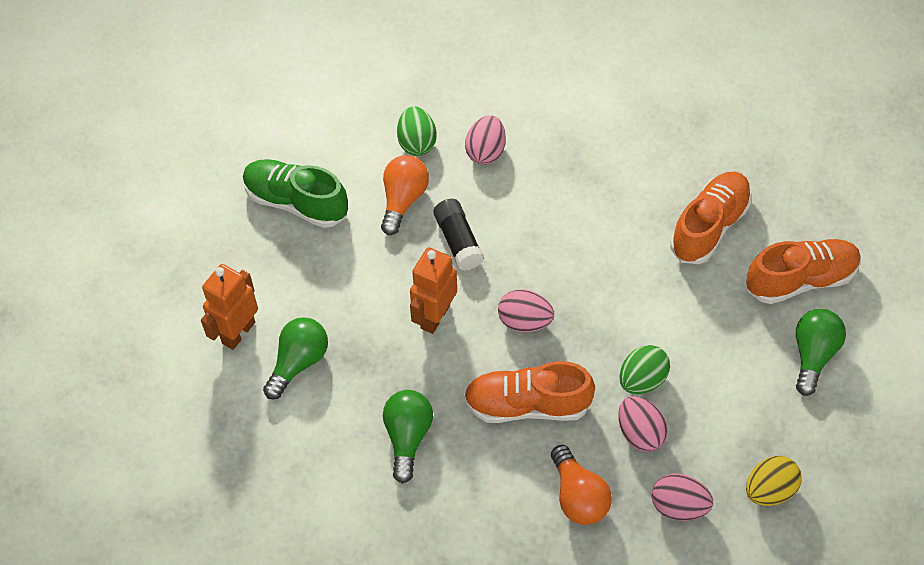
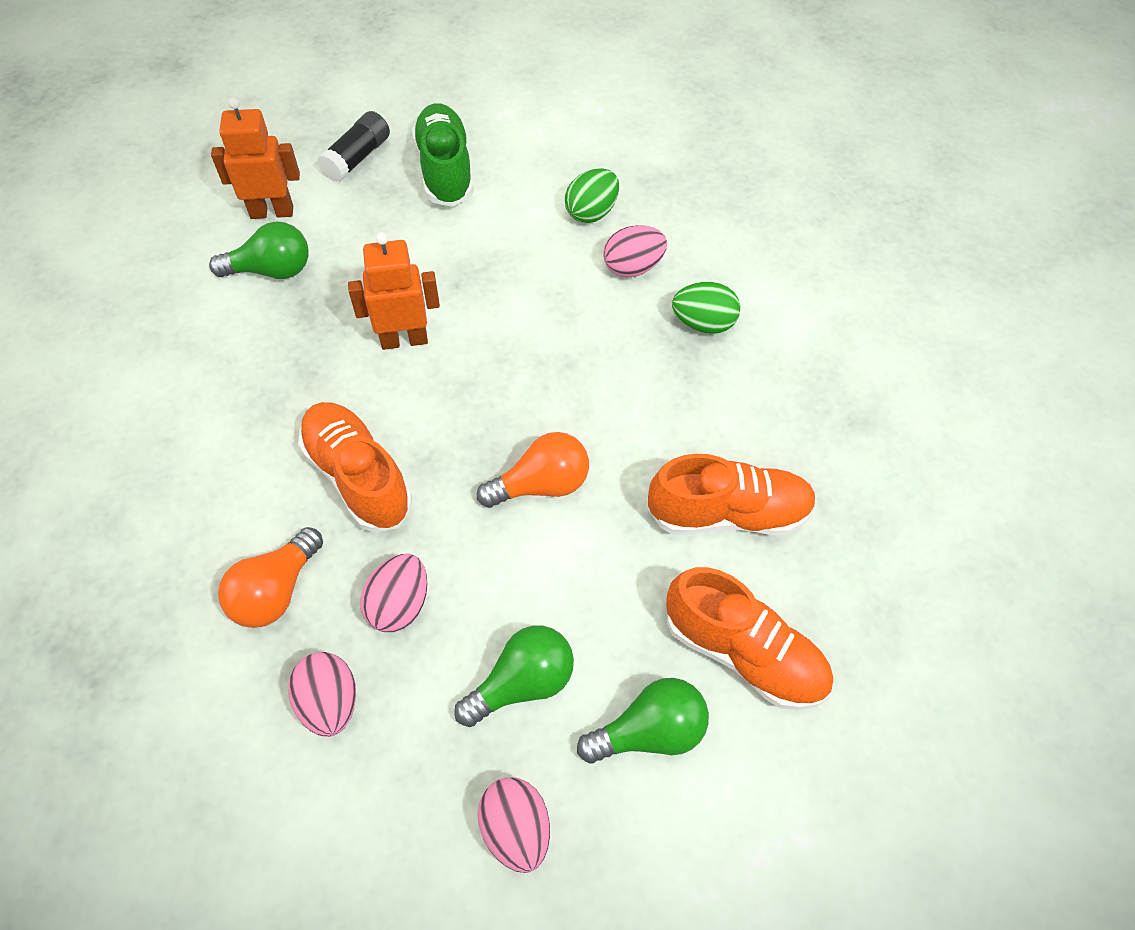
camera: 50 degrees right, 0 degrees up
orange light bulb [381,155,429,235] -> orange light bulb moved to [477,432,589,508]
green light bulb [383,390,433,484] -> green light bulb moved to [454,625,574,727]
black glue stick [434,199,484,271] -> black glue stick moved to [317,111,390,182]
pink egg [498,289,554,332] -> pink egg moved to [477,777,550,873]
green egg [619,345,670,394] -> green egg moved to [672,282,740,334]
yellow egg [746,456,801,506] -> none

